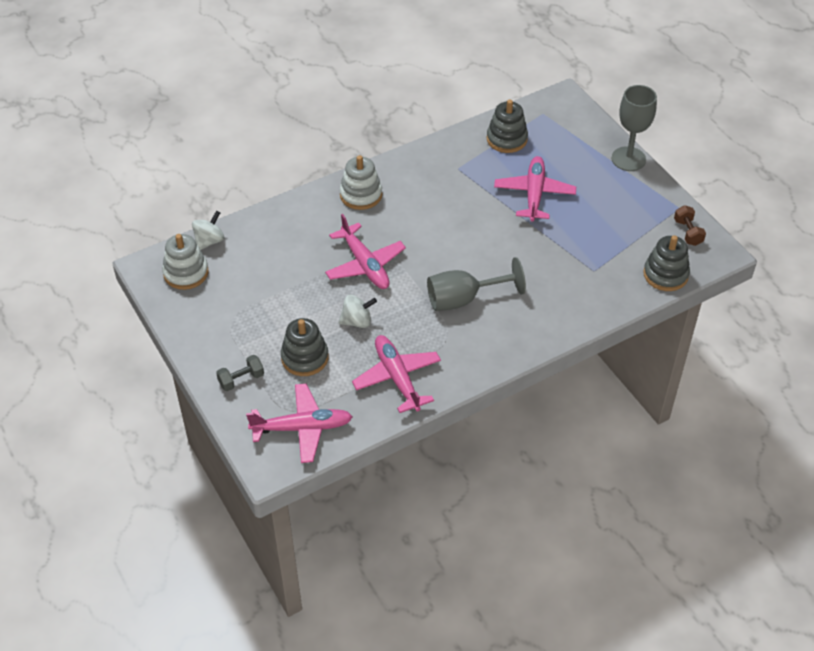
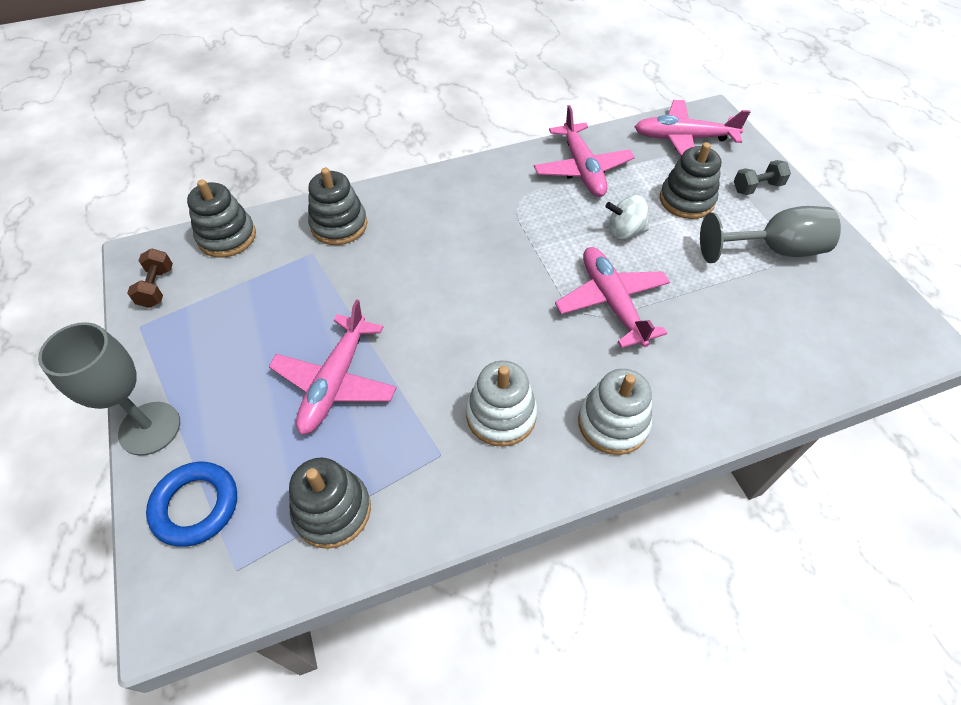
camera: 170 degrees left, 5 degrees up
white stacking toy [162,234,208,290] -> white stacking toy moved to [466,361,537,446]
white spinning top [192,211,224,250] -> none
grey goblet [427,257,526,311] -> grey goblet moved to [700,206,841,263]
none -> blue ring [146,462,237,547]
none -> grey stacking toy [308,168,367,245]

